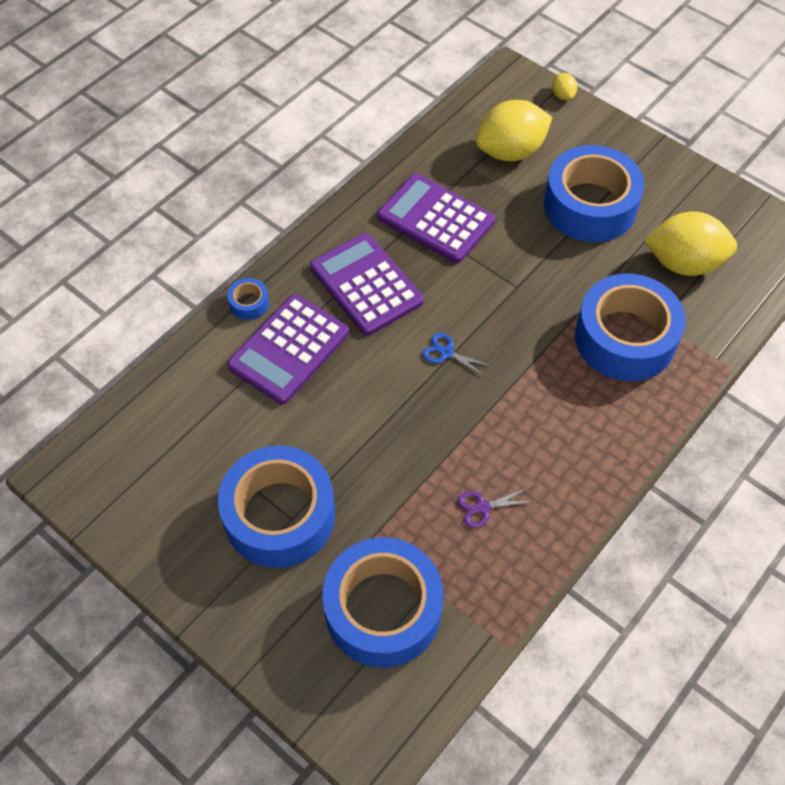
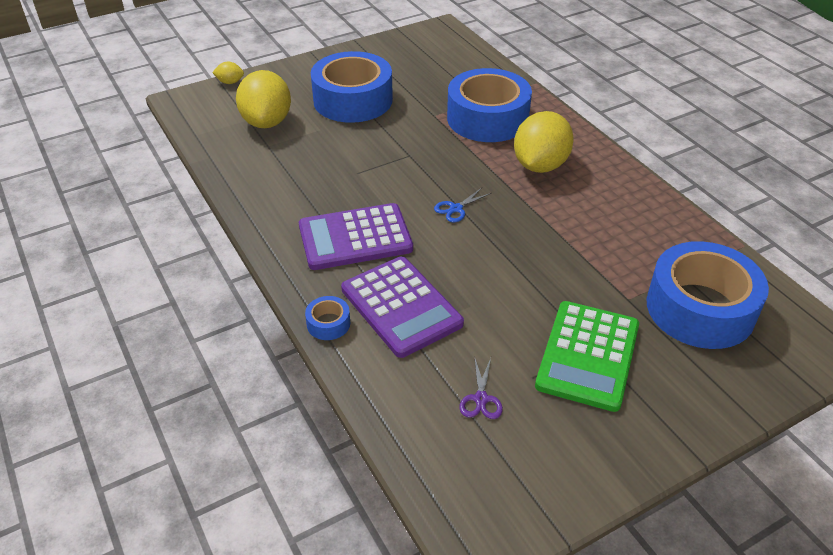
camera: 70 degrees left, 15 degrees down
blue tape [218,446,335,568] -> green calculator [535,301,639,412]
purple calculator [378,174,495,263] -> none
purple scissors [458,488,534,528] -> purple scissors moved to [460,358,503,419]
yellow lemon [644,212,737,276] -> yellow lemon moved to [514,111,574,173]

